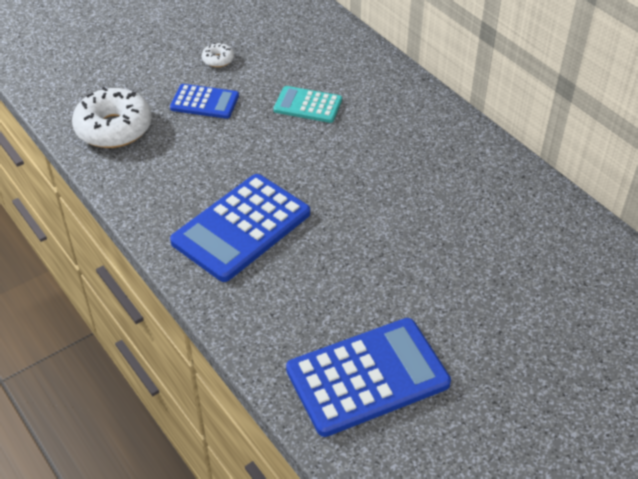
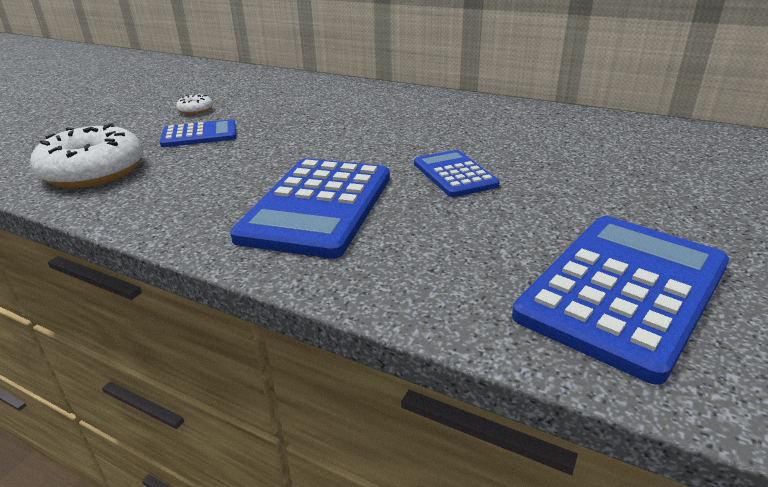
camera: 25 degrees left, 15 degrees down
turquoise calculator [273,86,342,123] -> none
none -> blue calculator [414,150,500,197]

